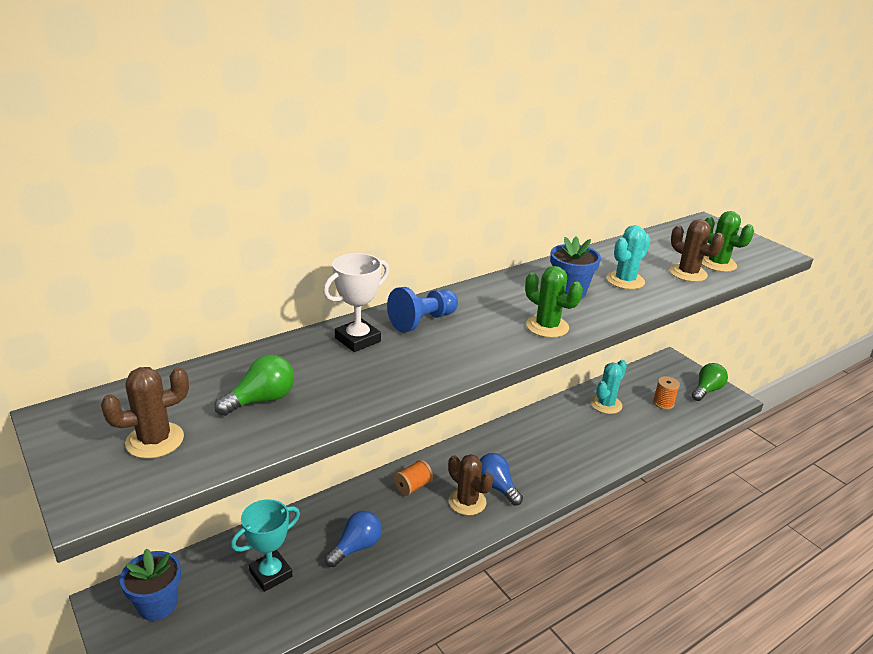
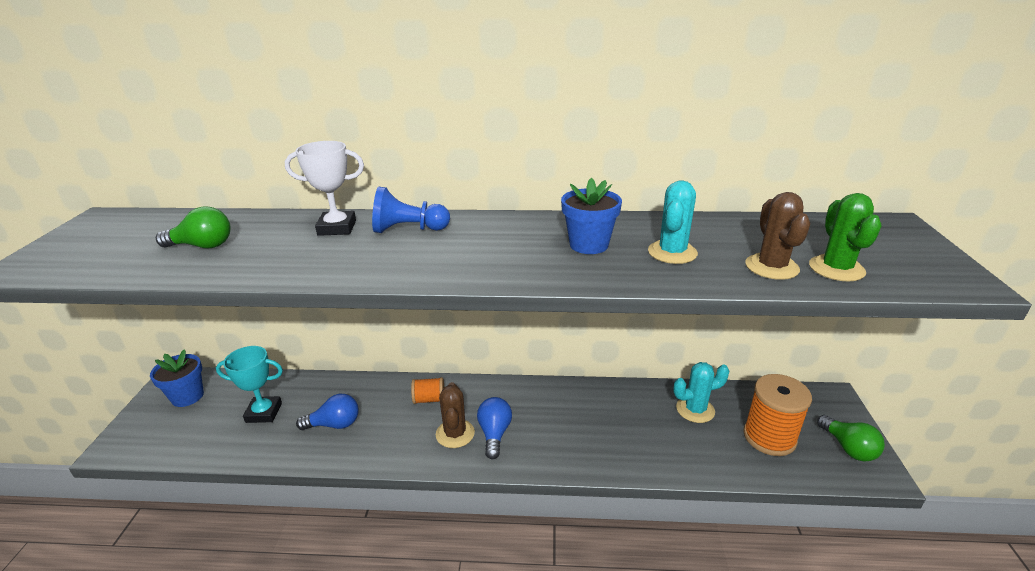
camera: 40 degrees right, 0 degrees up
brown cactus [101,367,189,459] -> none
green cactus [525,266,583,338] -> none
turquoise cactus [606,225,651,290] -> turquoise cactus turned 60 degrees counterclockwise [648,181,698,264]
orange spool [653,376,680,410] -> orange spool [743,374,812,456], size x1.88
green light bulb [692,363,728,401] -> green light bulb turned 75 degrees clockwise [817,415,885,461]

